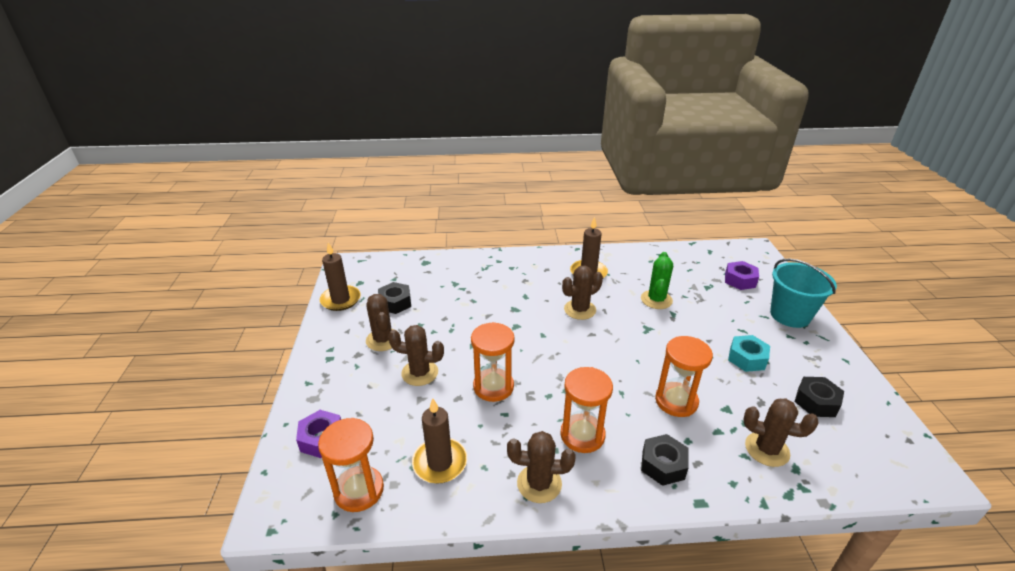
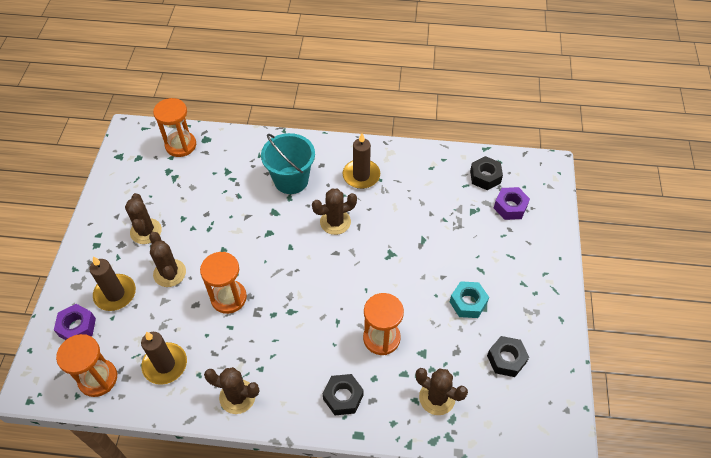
camera: 10 degrees right, 20 degrees up
brown candle [320,242,361,311] -> brown candle moved to [89,256,136,311]
black nut [378,282,411,314] -> black nut moved to [470,156,503,190]
brown cactus [388,325,444,386] -> brown cactus turned 45 degrees clockwise [149,232,186,287]
orange hourglass [560,367,613,453] -> orange hourglass moved to [153,98,196,157]
green cactus [641,252,673,309] -> none
turquoise bucket [770,259,837,328] -> turquoise bucket moved to [261,133,315,194]

